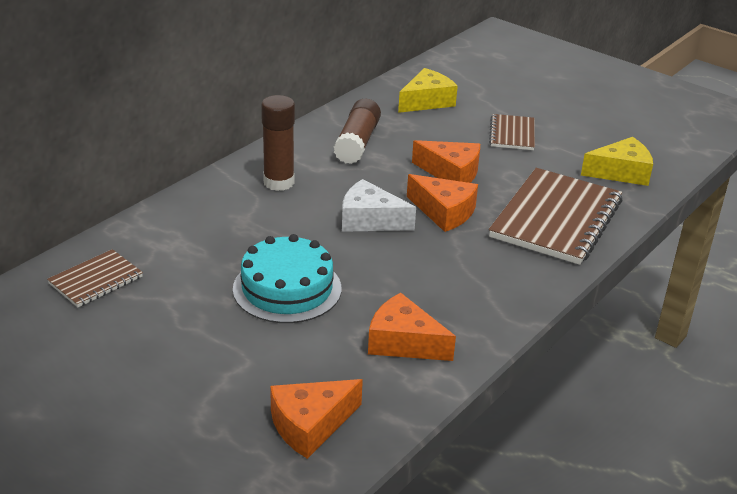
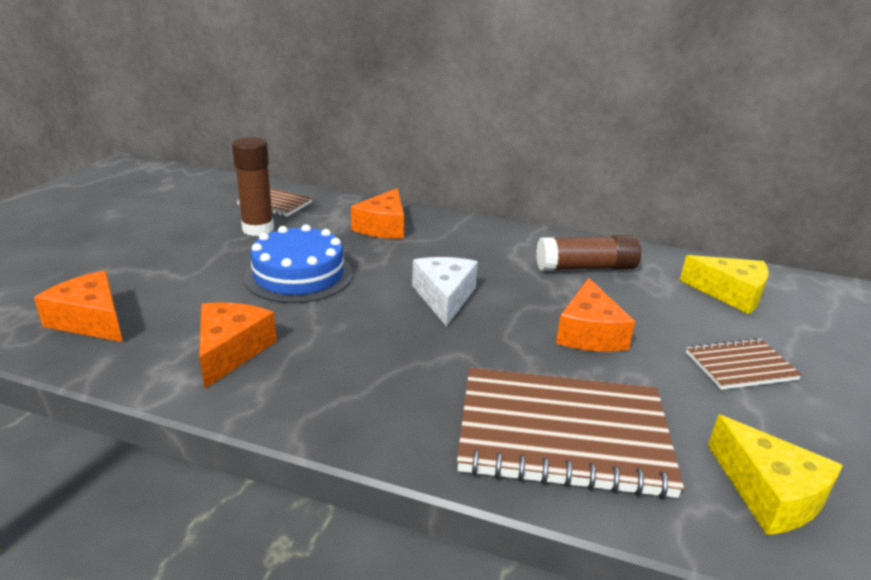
camera: 70 degrees right, 5 degrees down
turquoise cake [233,234,341,323] -> blue cake [244,224,353,303]
brown glue stick [261,95,295,191] -> brown glue stick moved to [232,137,274,236]
orange cheese [407,174,478,232] -> orange cheese moved to [351,188,404,239]

